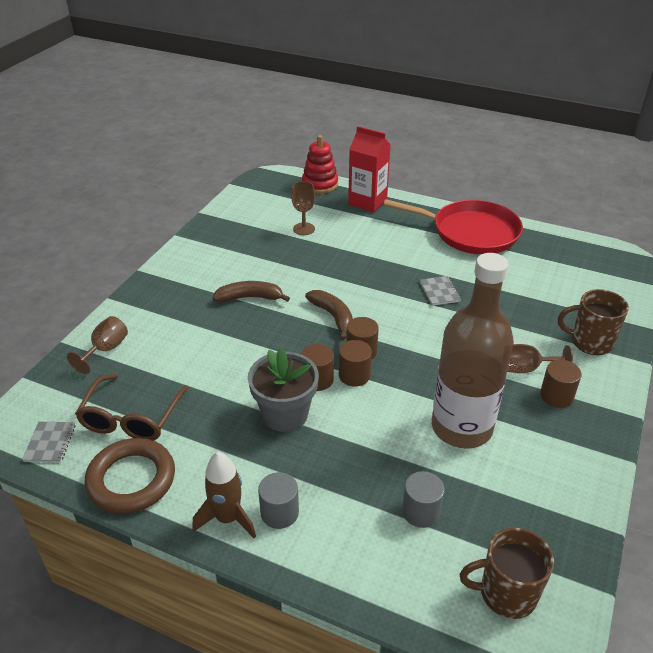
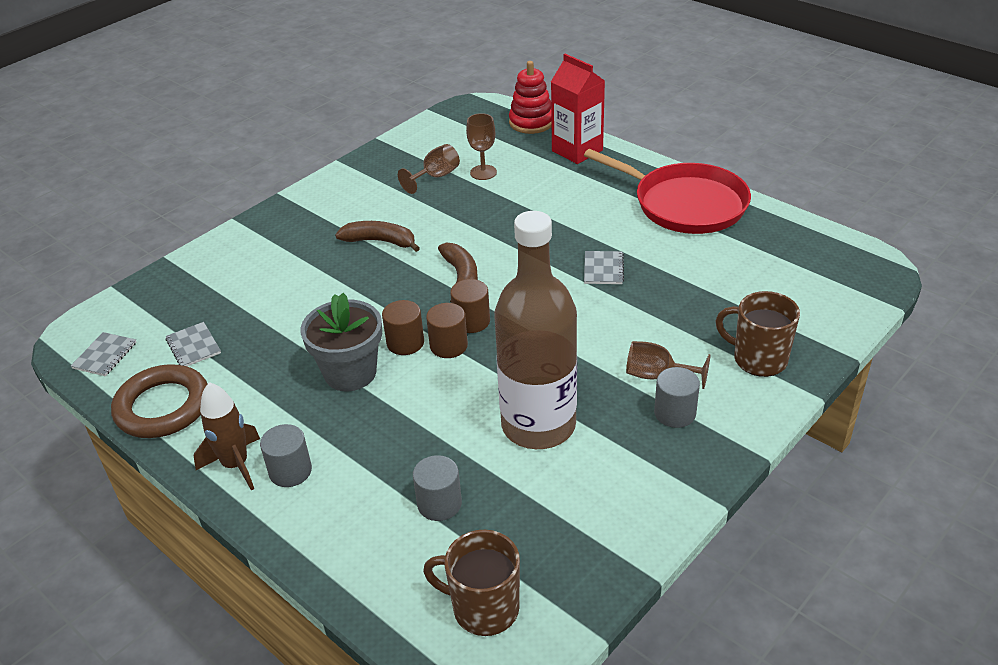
camera: 20 degrees right, 0 degrees up
brown goblet [67,316,128,374] -> brown goblet moved to [398,144,460,194]
brown glasses [75,374,189,441] -> grey notebook [165,322,221,366]
brown cylinder [540,360,581,408] -> grey cylinder [654,367,700,428]

